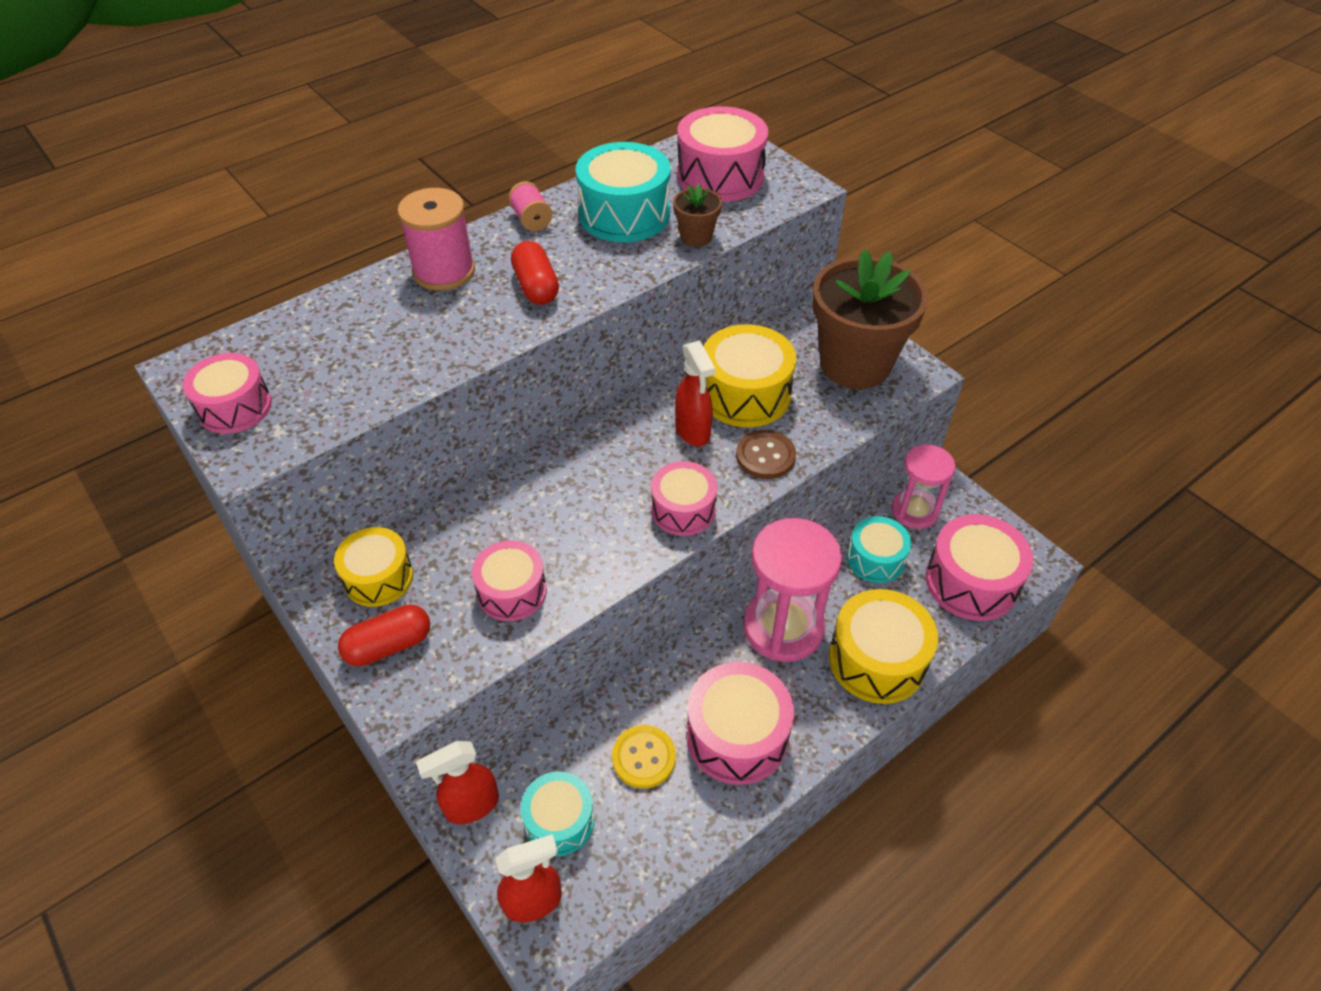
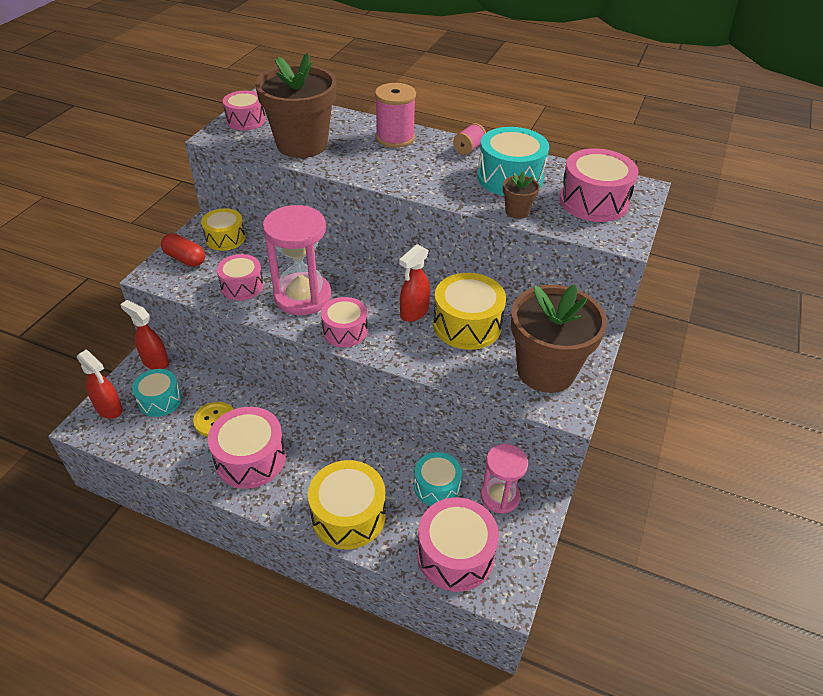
camera: 60 degrees right, 5 degrees down
red capsule [511,241,559,305] -> none
brown button [736,430,796,479] -> none
pink hourglass [743,518,842,662] -> pink hourglass moved to [263,205,331,315]
none -> brown flower pot [255,53,337,158]

